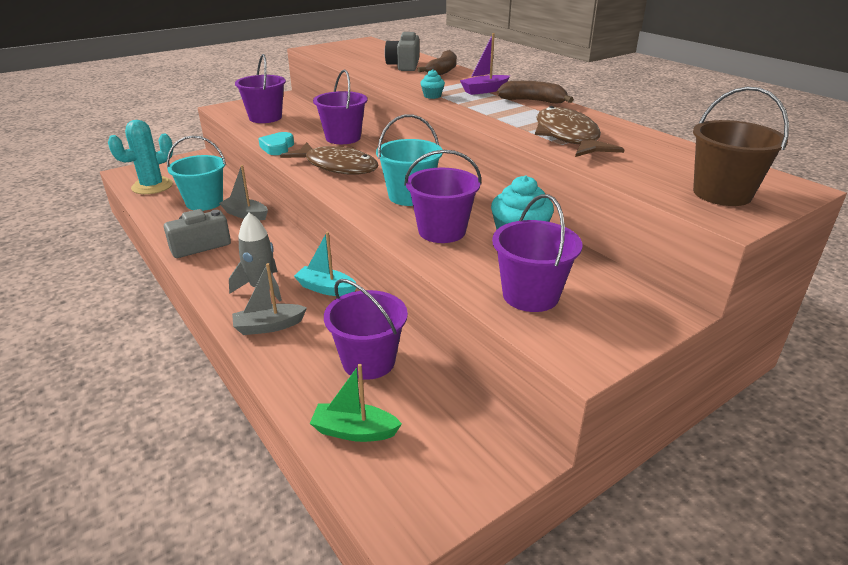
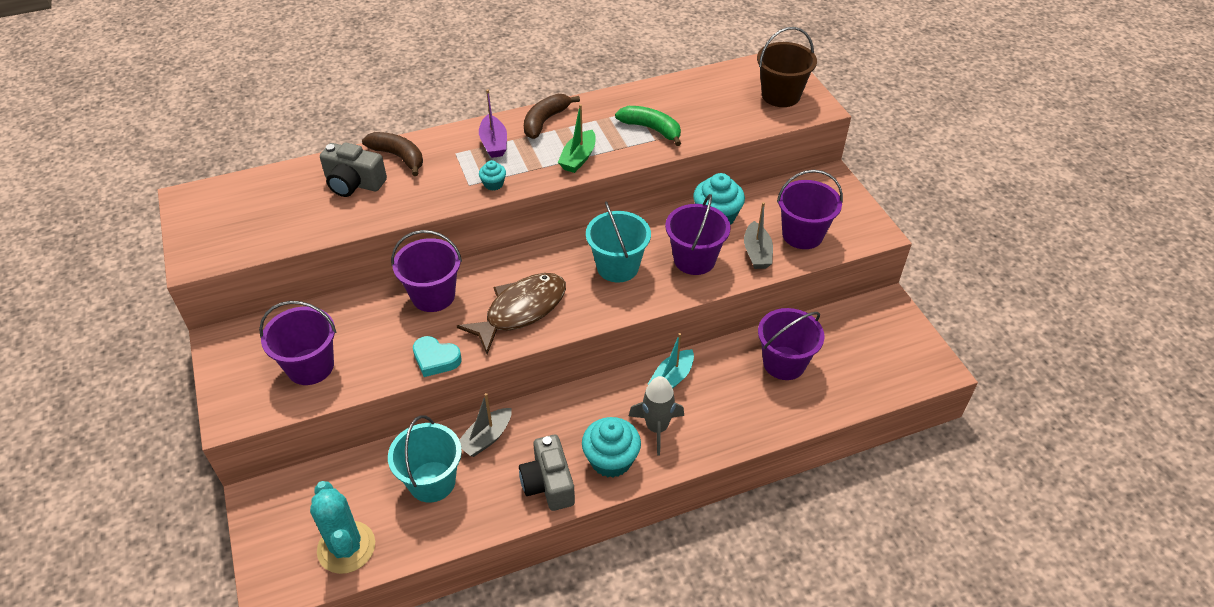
camera: 75 degrees left, 15 degrees up
grey boat [232,263,307,335] -> grey boat moved to [744,202,773,269]
green boat [310,364,402,442] -> green boat moved to [558,104,596,173]
brown fish [535,106,625,157] -> green banana [615,106,681,146]
none -> turquoise cupcake [582,417,641,478]

